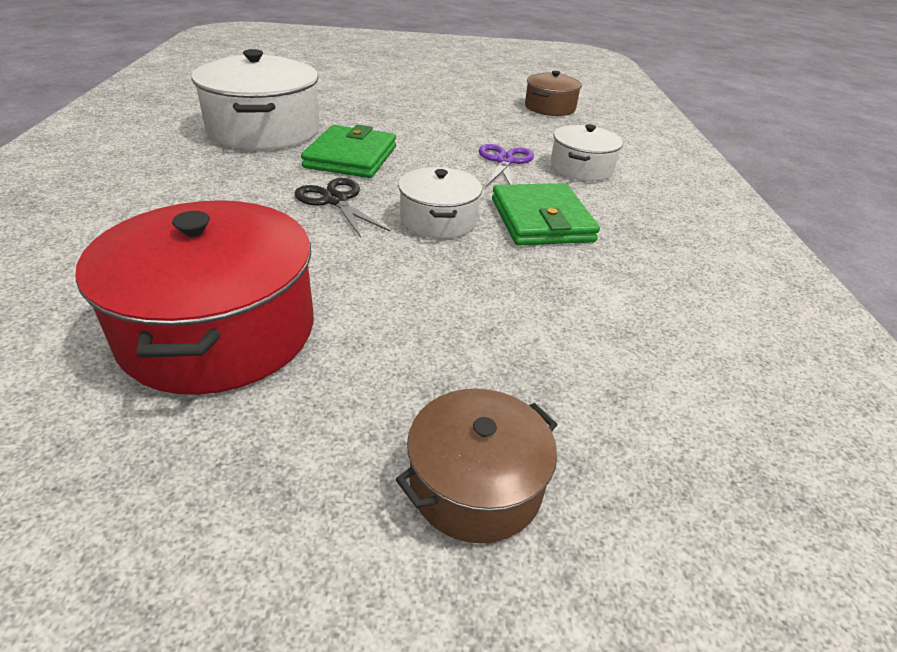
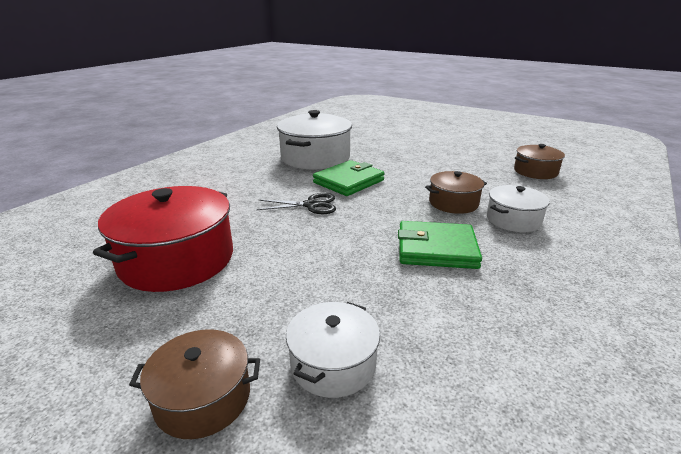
camera: 35 degrees right, 10 degrees down
black scissors [295,178,390,238] -> black scissors turned 90 degrees clockwise [256,193,336,214]
white pot [398,167,482,239] -> white pot moved to [286,302,380,398]
purple scissors [479,144,534,186] -> brown pot [425,171,487,214]
green wallet [492,183,600,246] -> green wallet turned 75 degrees clockwise [398,221,482,269]

